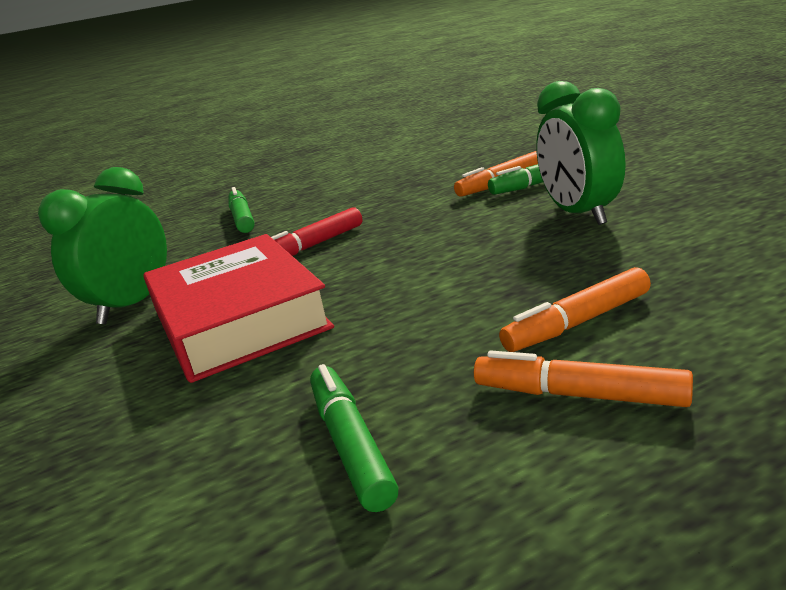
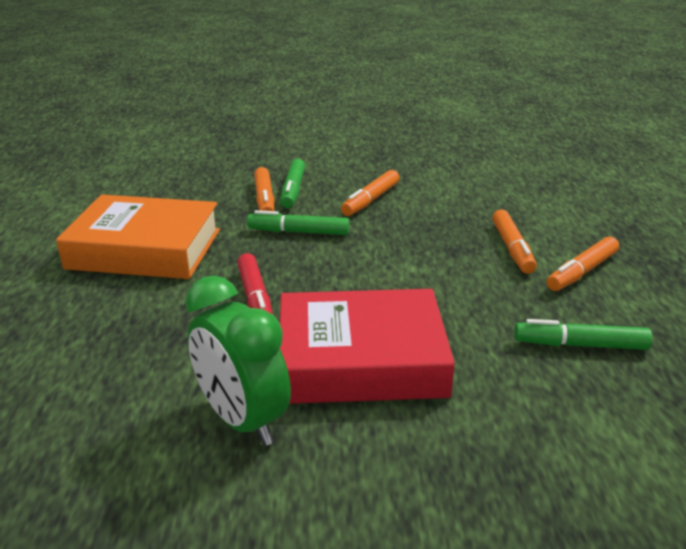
camera: 70 degrees left, 5 degrees up
green marker [228,187,255,233] -> green marker moved to [247,210,350,235]
green clock [536,81,626,225] -> orange marker [341,170,399,216]
none -> orange book [56,194,220,279]

